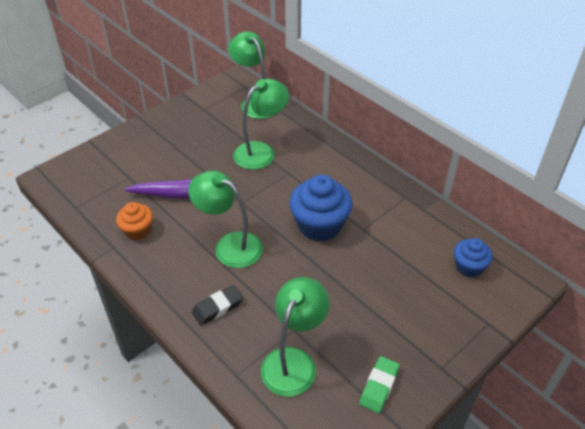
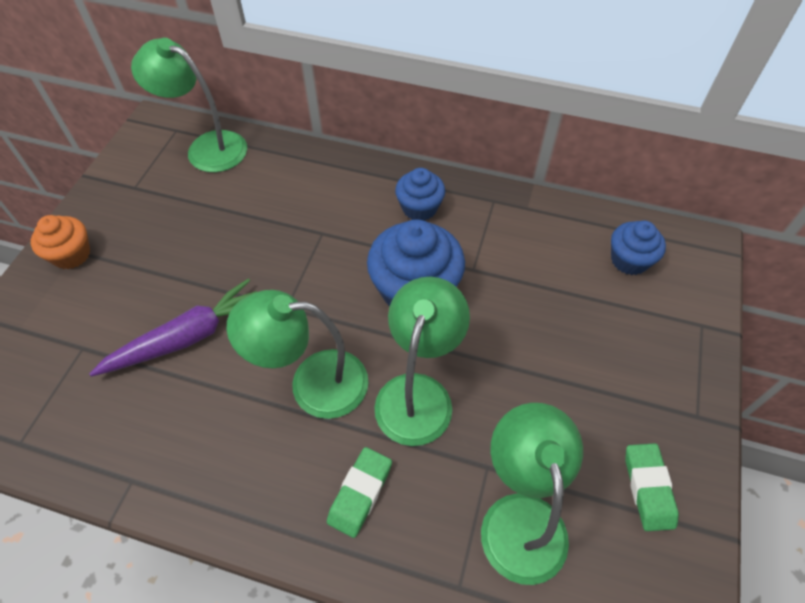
camera: 30 degrees left, 10 degrees up
orange cupcake [116,202,153,240] -> orange cupcake moved to [31,215,90,269]
black eraser [192,285,243,325] -> green eraser [327,447,392,538]
green lamp [233,79,289,170] -> green lamp moved to [374,277,470,446]
none -> blue cupcake [395,168,445,221]

